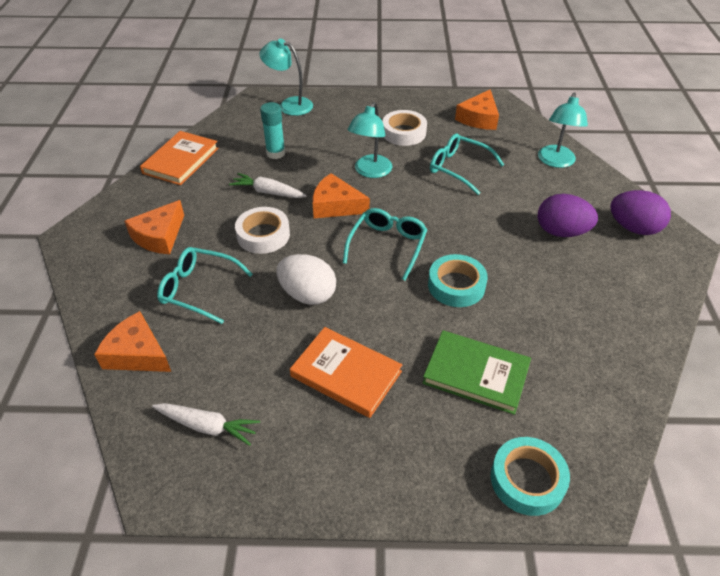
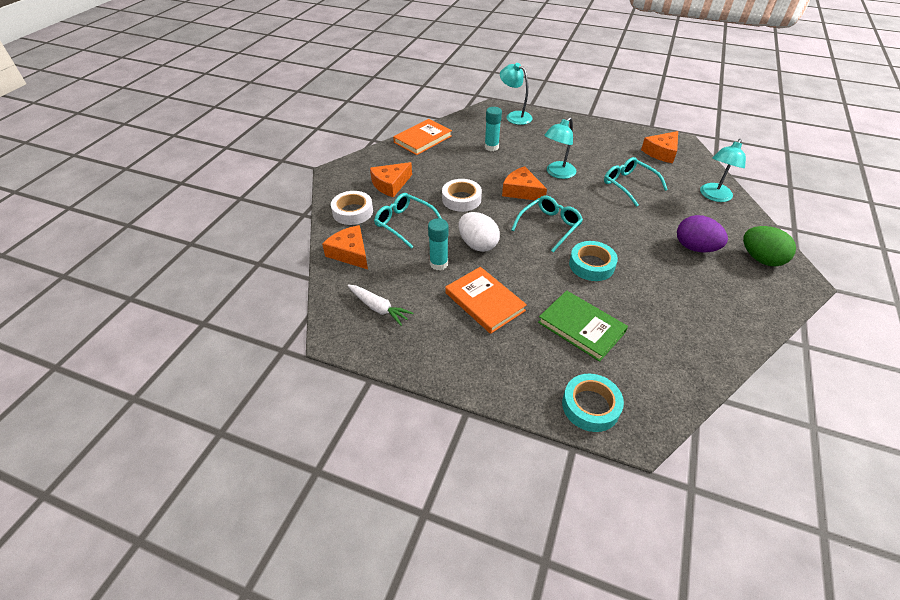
camera: 20 degrees right, 0 degrees up
white carrot [229,173,307,198] -> none
white tape [382,110,427,146] -> white tape moved to [331,191,373,225]
purple egg [610,190,671,235] -> green egg [743,226,796,266]
none -> turquoise glue stick [428,218,448,270]

